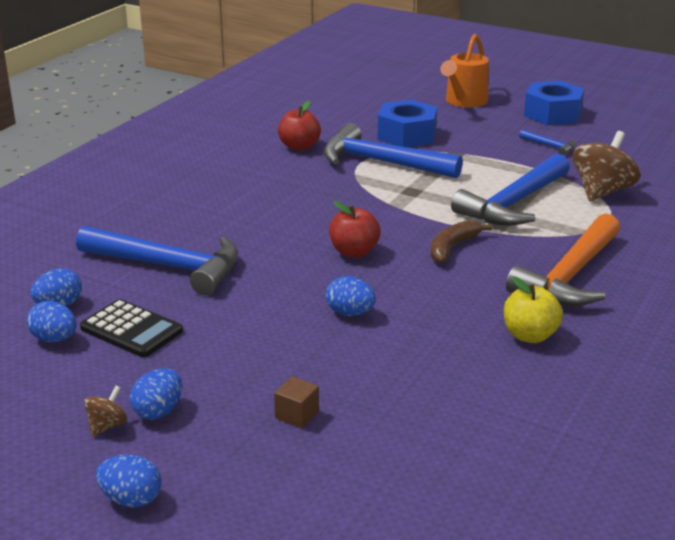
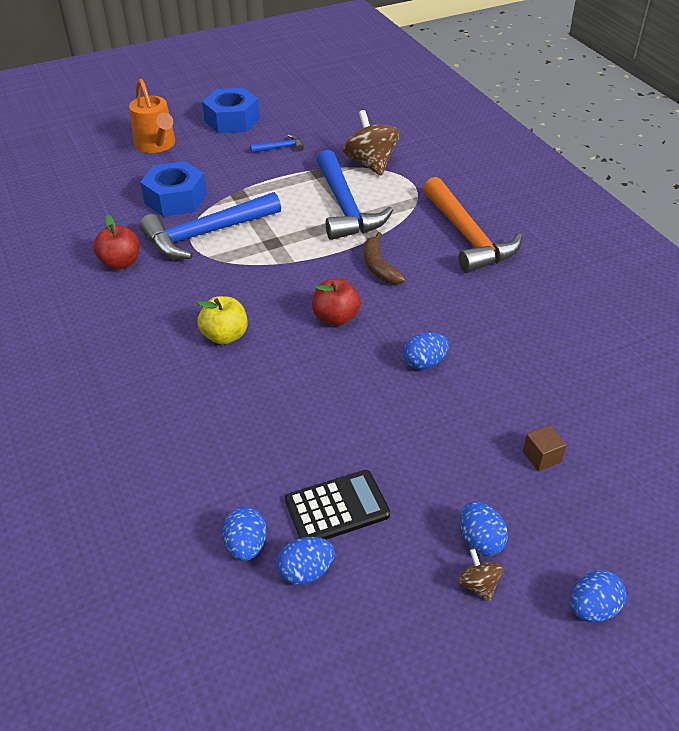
camera: 55 degrees left, 15 degrees up
blue hammer [76,226,238,295] -> none
yellow apple [504,276,563,343] -> yellow apple moved to [197,296,248,345]

